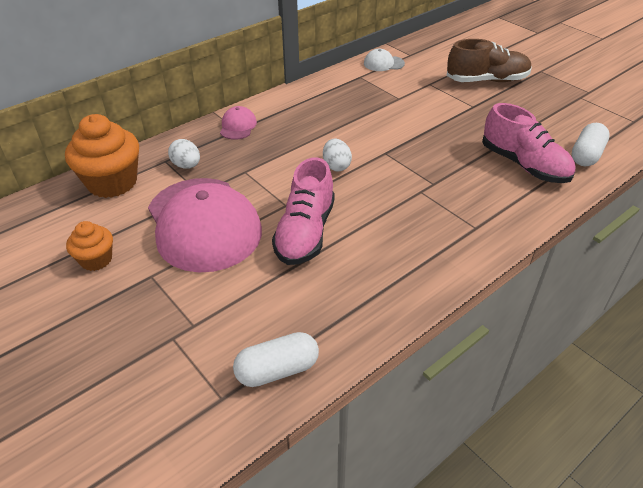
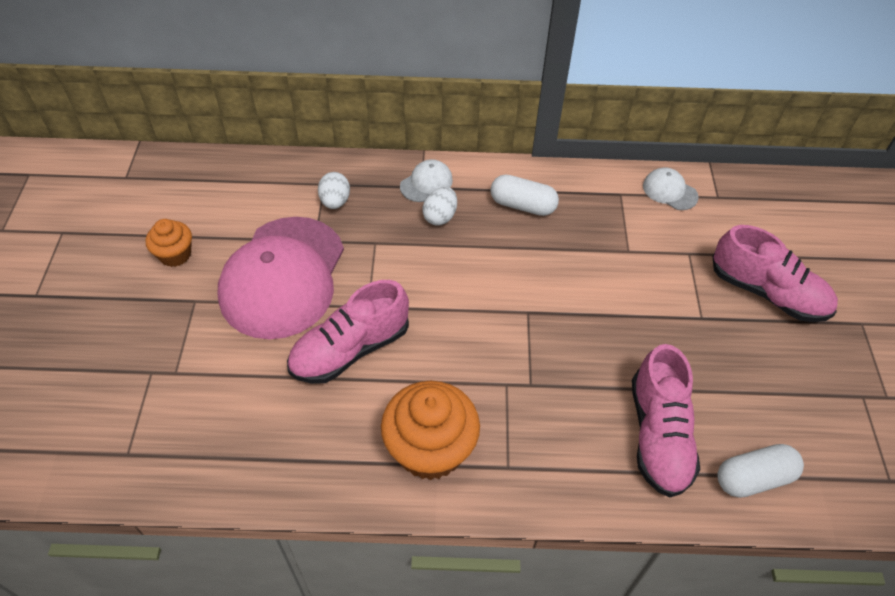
camera: 40 degrees right, 10 degrees up
orange cupcake [65,114,139,198] -> orange cupcake moved to [381,381,480,480]
pink cap [220,106,257,140] -> white cap [400,159,453,202]
white capsule [233,332,319,387] -> white capsule moved to [491,174,559,216]
white egg [323,139,352,171] -> white egg moved to [423,187,457,225]
brown shoe [446,39,532,82] -> pink shoe [712,225,838,322]

